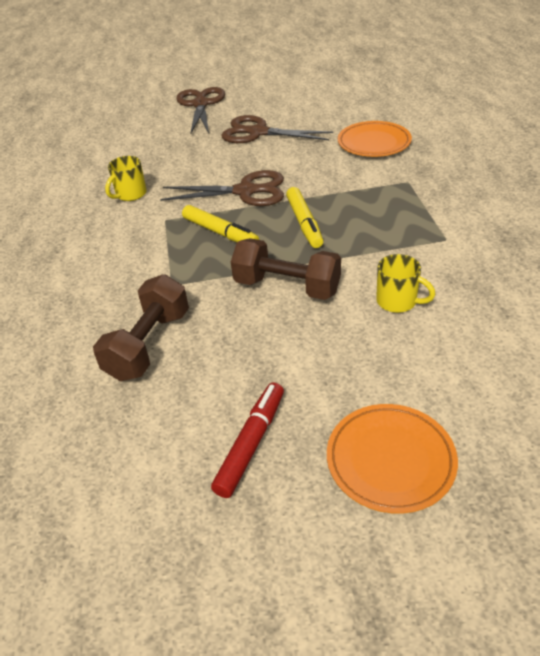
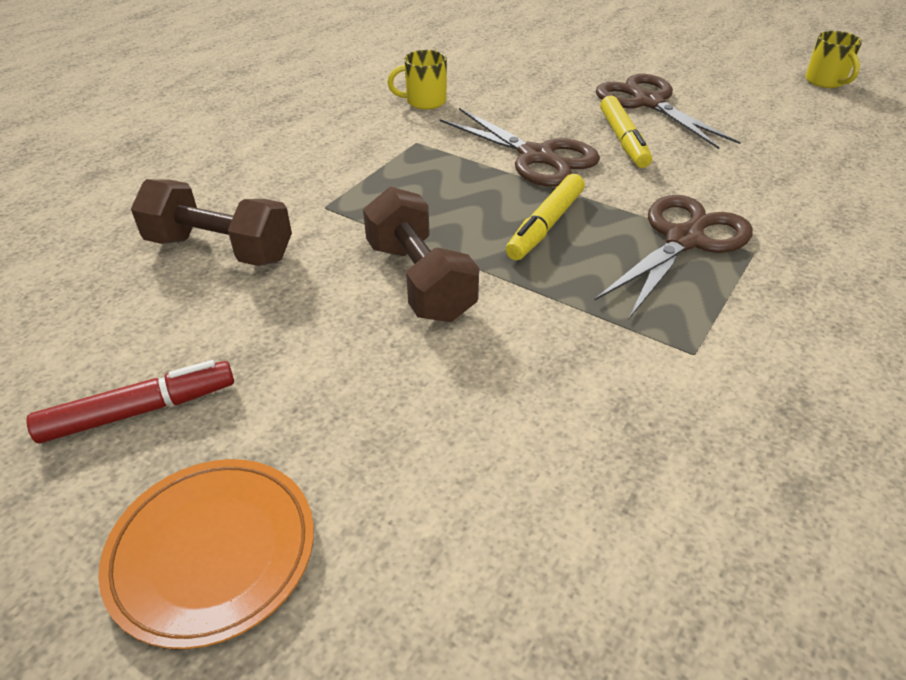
camera: 40 degrees right, 0 degrees up
brown dumbbell [93,274,189,381] -> brown dumbbell turned 45 degrees clockwise [131,179,292,266]
brown scissors [176,87,225,134] -> brown scissors moved to [594,195,753,319]
yellow marker [182,205,259,242] -> yellow marker moved to [600,96,652,168]
orange plate [338,121,412,157] -> none
yellow mug [376,254,436,313] -> yellow mug moved to [805,31,862,88]

